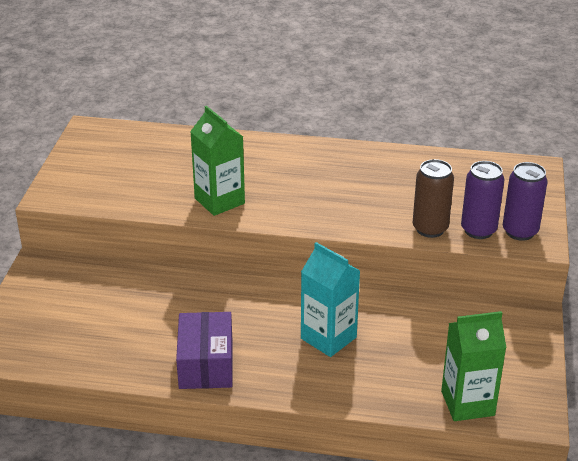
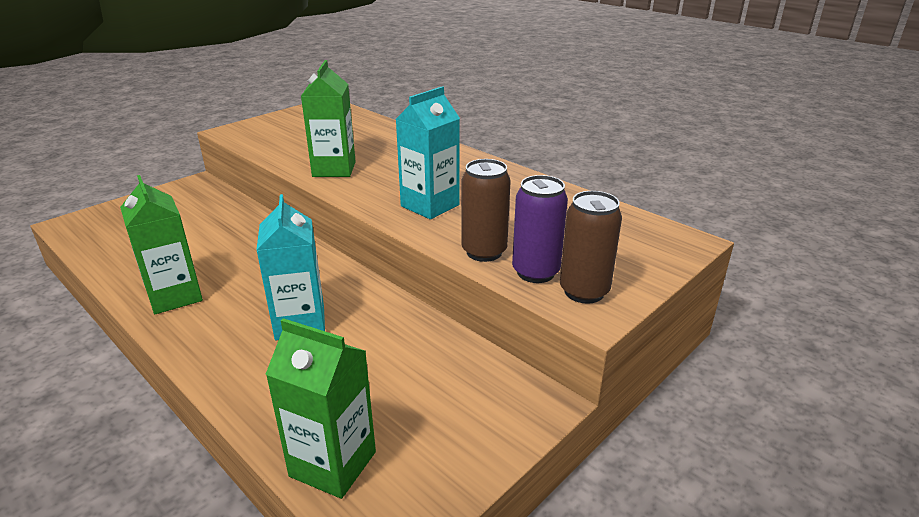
camera: 35 degrees right, 5 degrees down
purple box [176,312,233,389] -> green carton [120,175,203,314]
purple can [503,162,547,241] -> brown can [560,191,622,304]
none -> turquoise carton [395,86,460,219]

